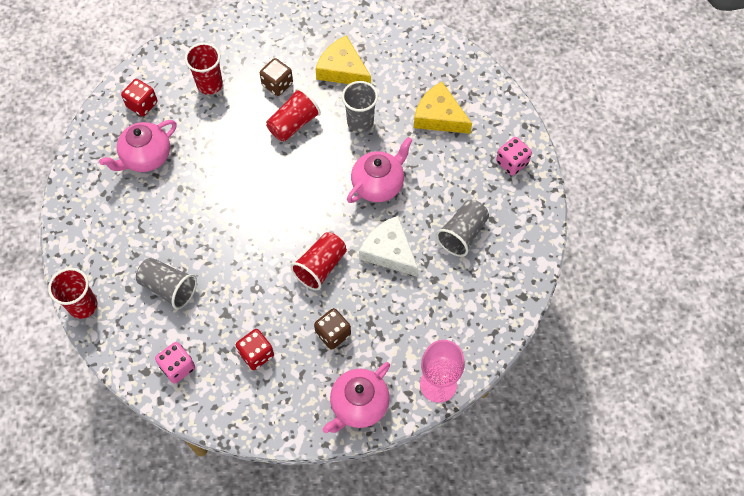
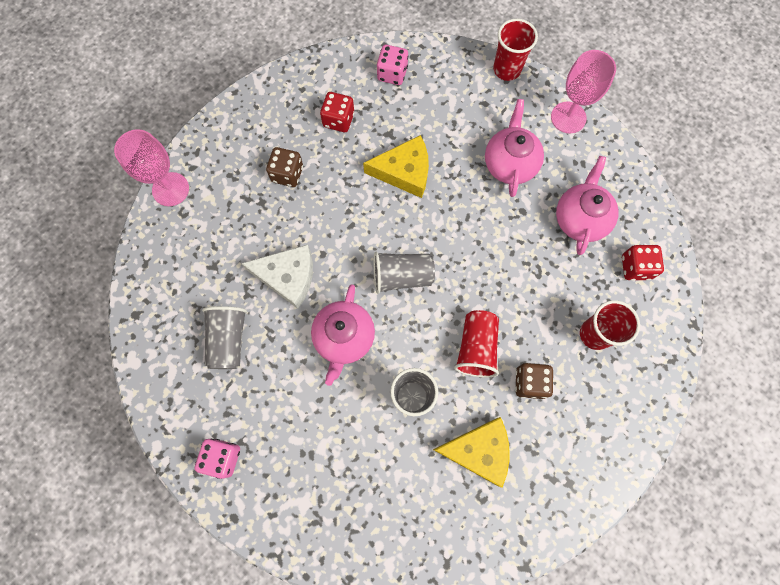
camera: 145 degrees right, 10 degrees up
grey cup [136,258,197,309] -> grey cup moved to [374,252,435,294]
red cup [290,232,347,290] -> none
pink teapot [323,362,390,433] -> pink teapot moved to [485,99,544,197]
yellow cheese [414,82,472,134] -> yellow cheese moved to [363,135,429,198]
none -> pink goblet [551,50,616,133]

